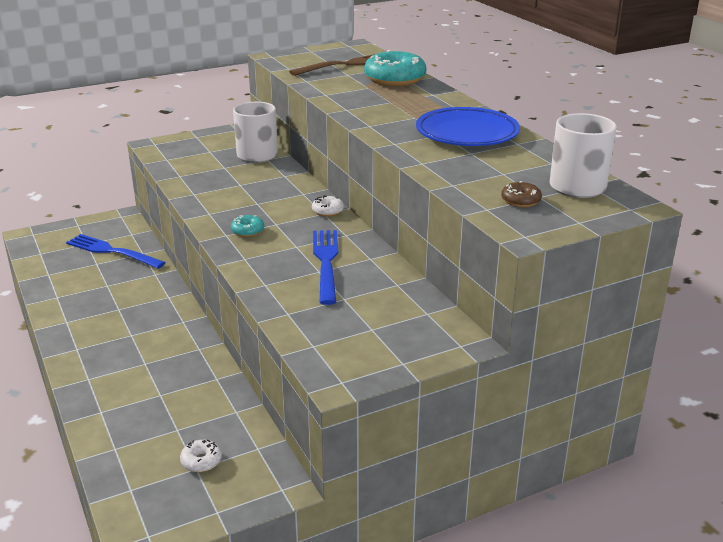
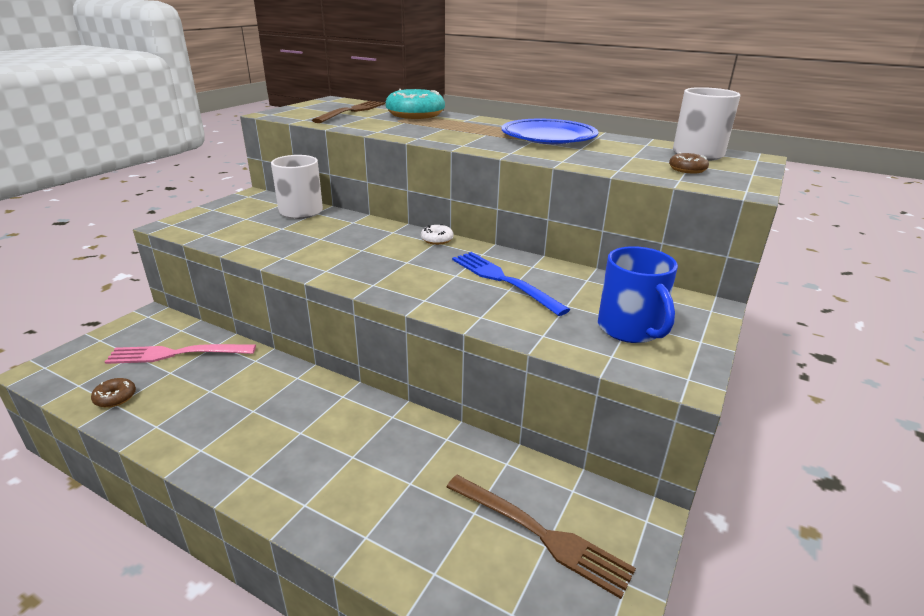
camera: 35 degrees left, 0 degrees up
blue fork [66,234,166,269] -> pink fork [105,344,256,364]
white donut [180,440,222,472] -> brown fork [447,475,636,599]
turquoise donut [231,215,264,237] -> none
none -> brown donut [91,378,136,408]
none -> blue mug [598,246,678,343]

